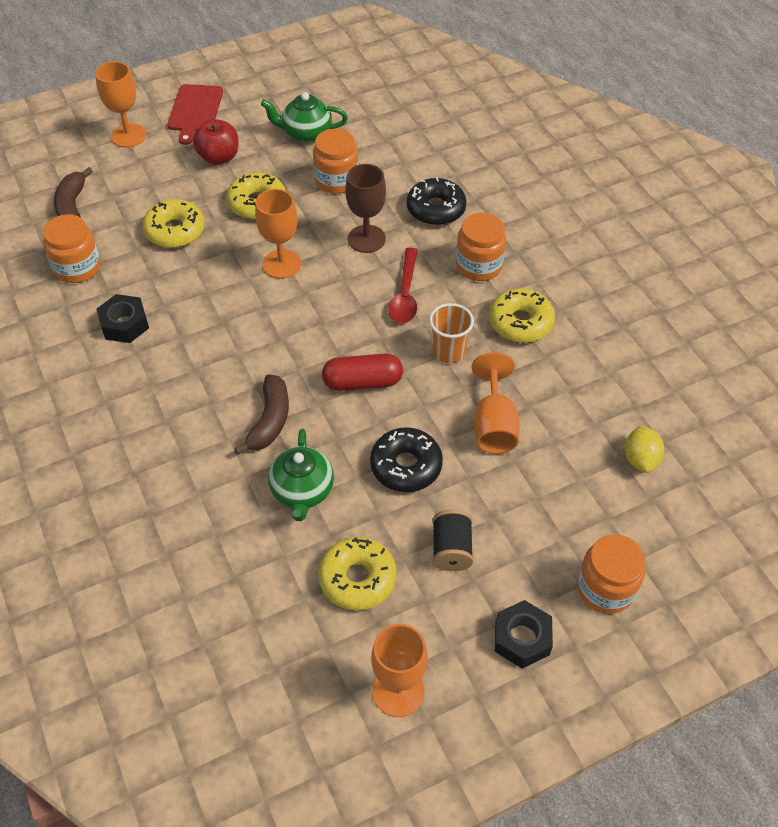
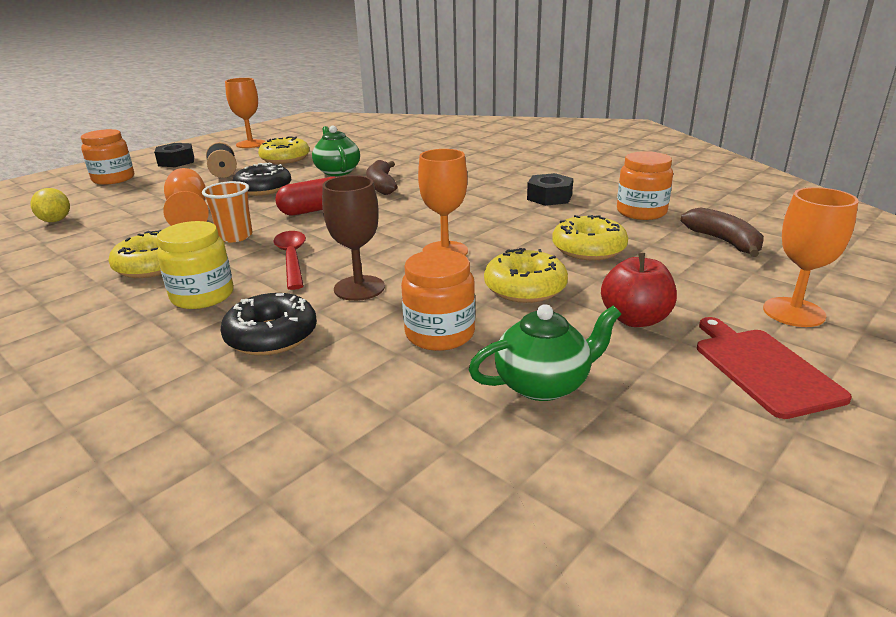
camera: 160 degrees right, 25 degrees down
orange jar [456,213,506,281] -> yellow jar [157,221,234,309]

